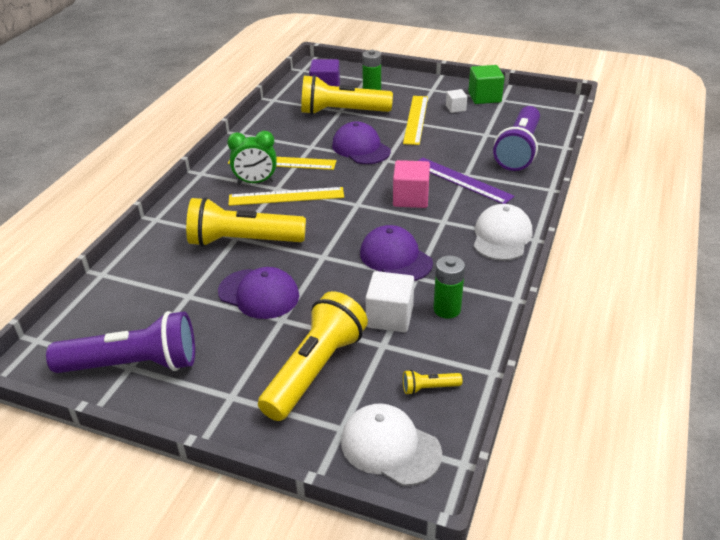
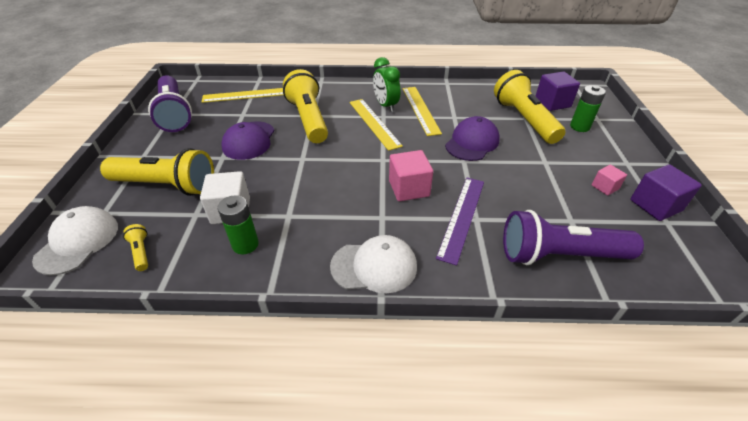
camera: 70 degrees right, 5 degrees up
purple cap [360,225,433,281] -> none
yellow ruler [403,96,428,145] -> yellow ruler moved to [202,88,284,103]
white cube [446,89,467,113] -> pink cube [592,165,627,196]
green cube [468,65,504,104] -> purple cube [630,164,702,221]

